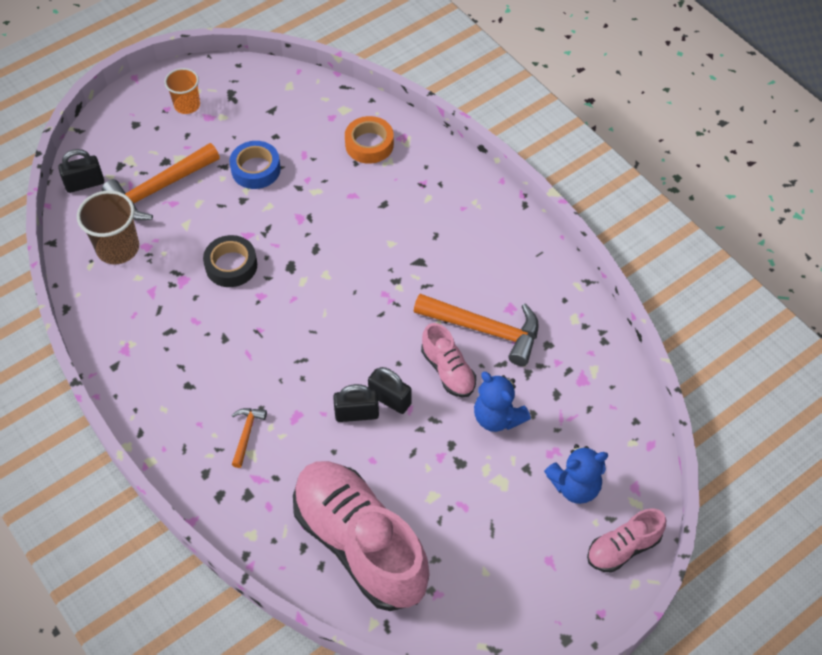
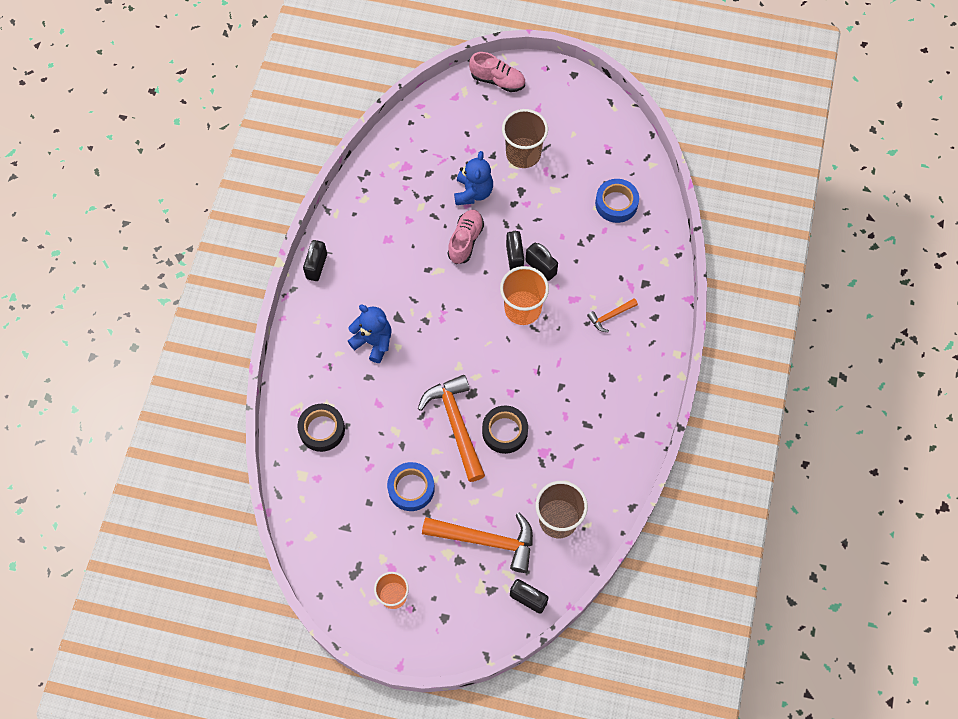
camera: 130 degrees left, 10 degrees up
pink shoe [293,461,429,611] -> blue tape [595,179,639,223]
orange tape [345,116,394,164] -> black tape [297,404,345,452]
orange hammer [414,294,539,366] -> orange hammer moved to [418,375,485,482]
blue teddy bear [544,444,608,504] -> blue teddy bear moved to [348,304,392,363]
none -> black padlock [303,240,327,281]
none -> orange cup [500,266,549,325]
none -> brown cup [502,109,548,168]

